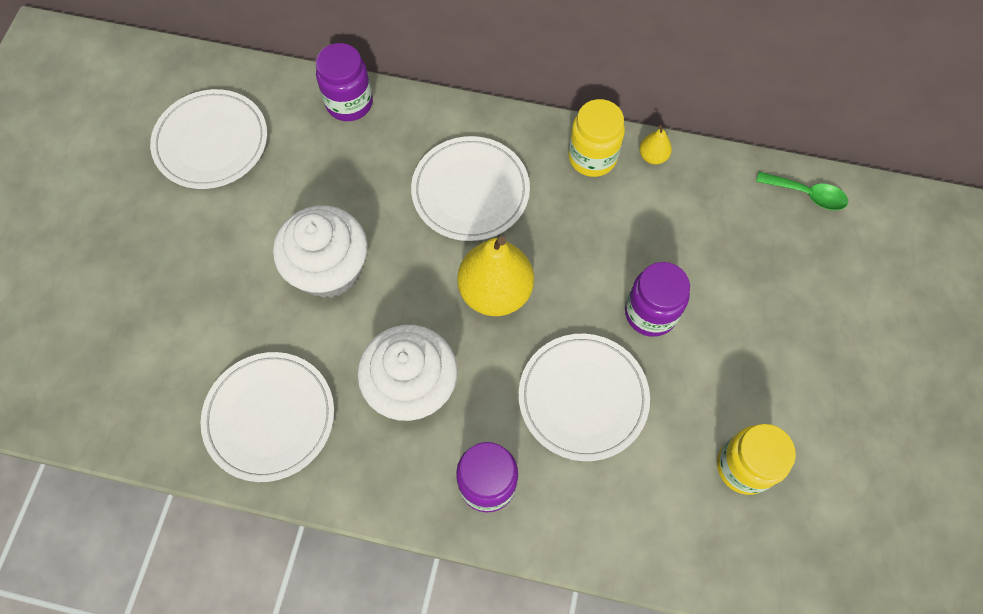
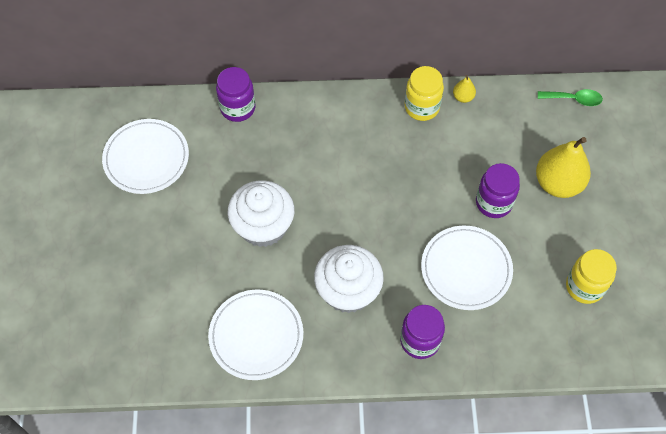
camera: 15 degrees left, 5 degrees down
white plate [411,136,530,241] -> none
yellow pear [457,236,534,316] -> yellow pear moved to [536,137,591,198]

